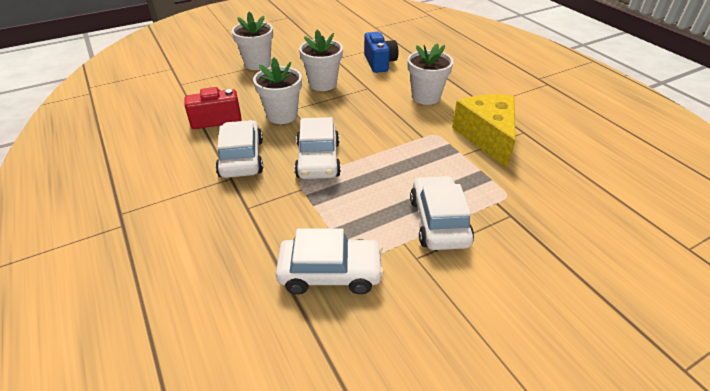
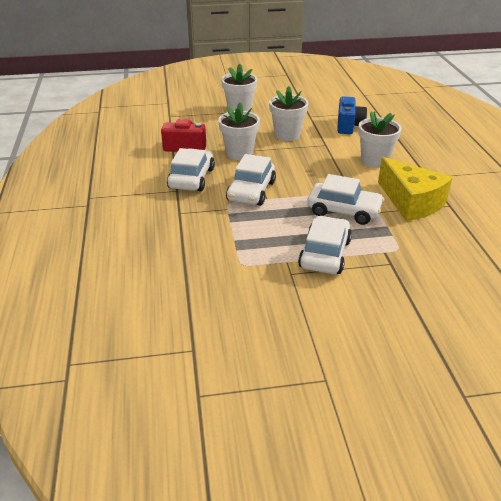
camera: 20 degrees right, 5 degrees down
white car [276,229,384,294] -> white car moved to [307,174,384,225]
yellow cheese [452,94,515,168] -> yellow cheese turned 135 degrees clockwise [378,157,453,221]

